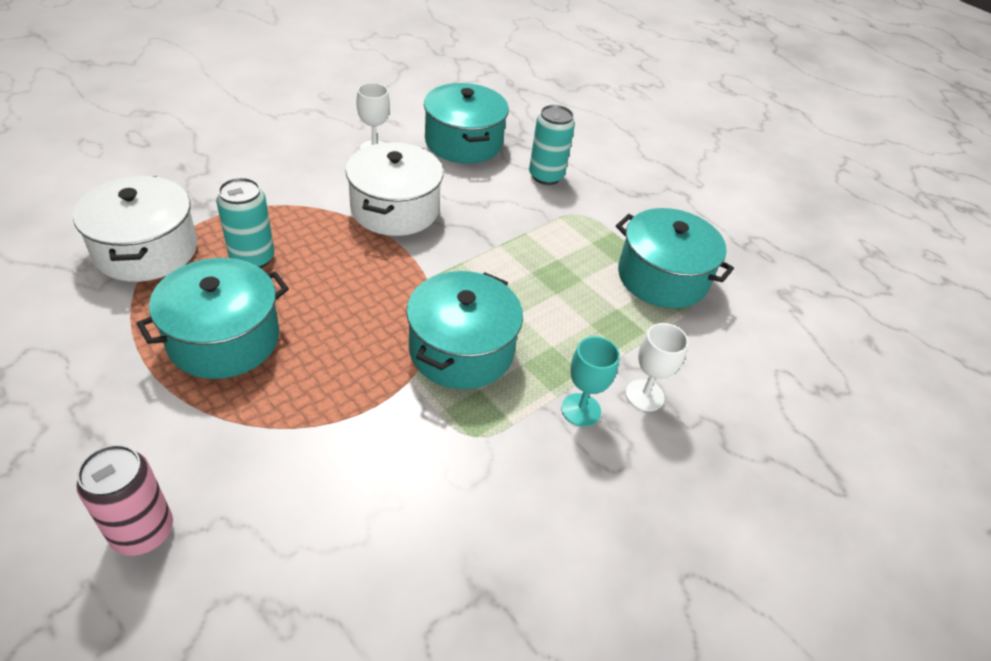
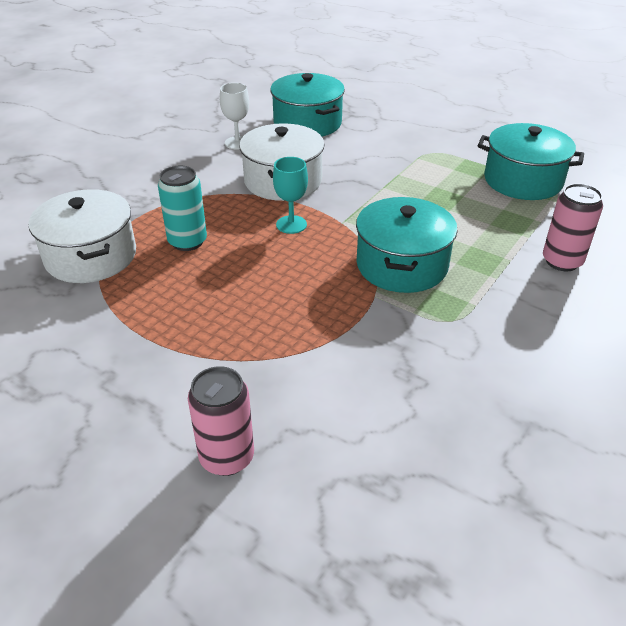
camera: 10 degrees left, 5 degrees down
turquoise pot [136,258,289,379] -> none
turquoise can [529,105,575,185] -> none
turquoise goblet [561,336,620,427] -> turquoise goblet moved to [273,157,308,234]
white goblet [626,323,688,411] -> pink can [543,183,603,271]

